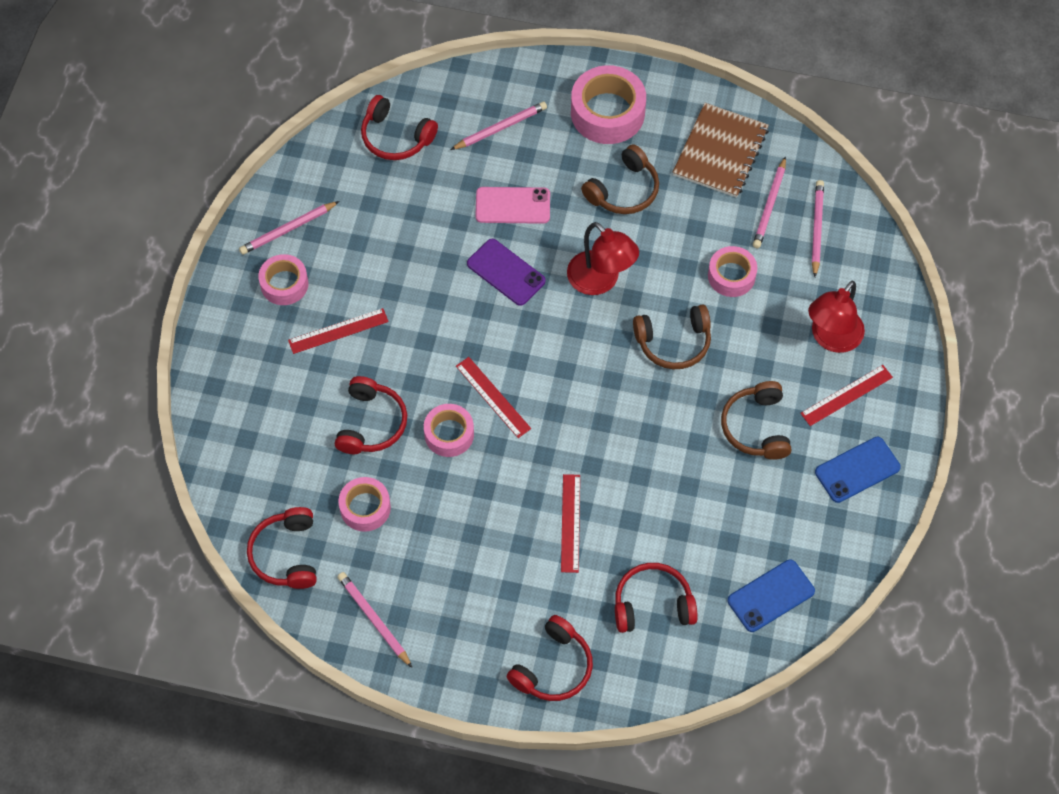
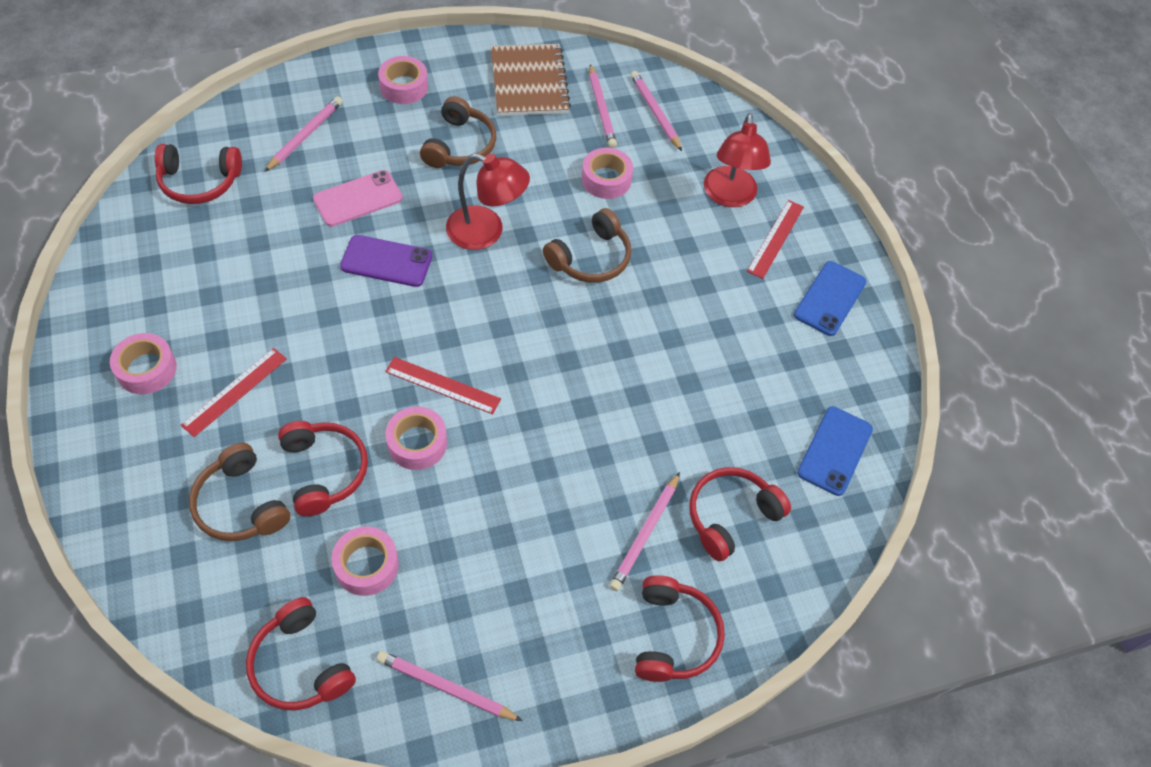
camera: 35 degrees left, 5 degrees down
pink pencil [239,201,339,255] -> pink pencil moved to [610,472,680,591]
red ruler [561,474,580,573] -> none
pink tape [571,65,646,144] -> pink tape [378,56,428,104], size x0.61
brown headphones [721,381,791,460] -> brown headphones moved to [189,442,290,541]

